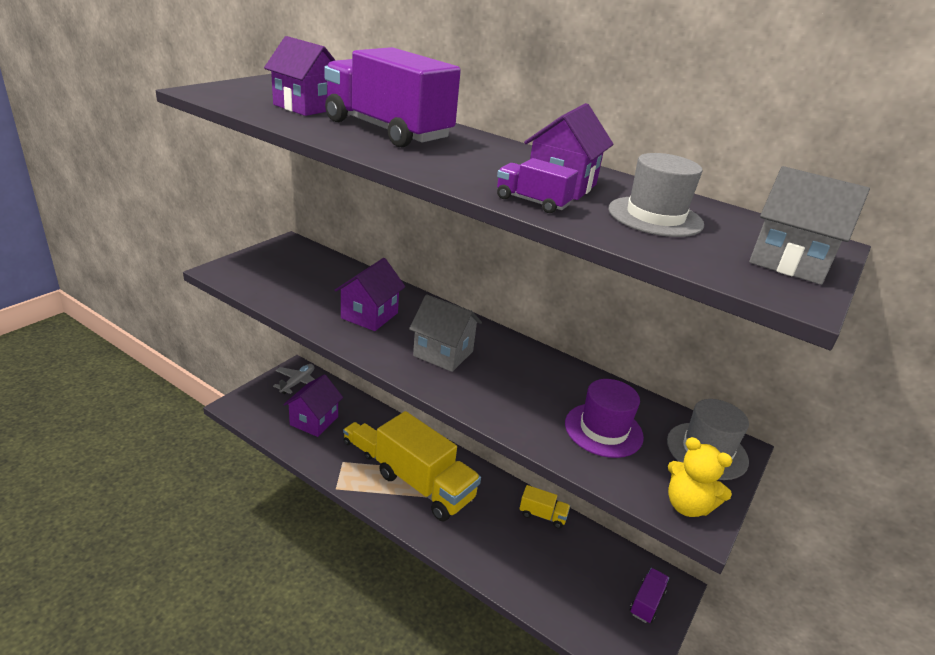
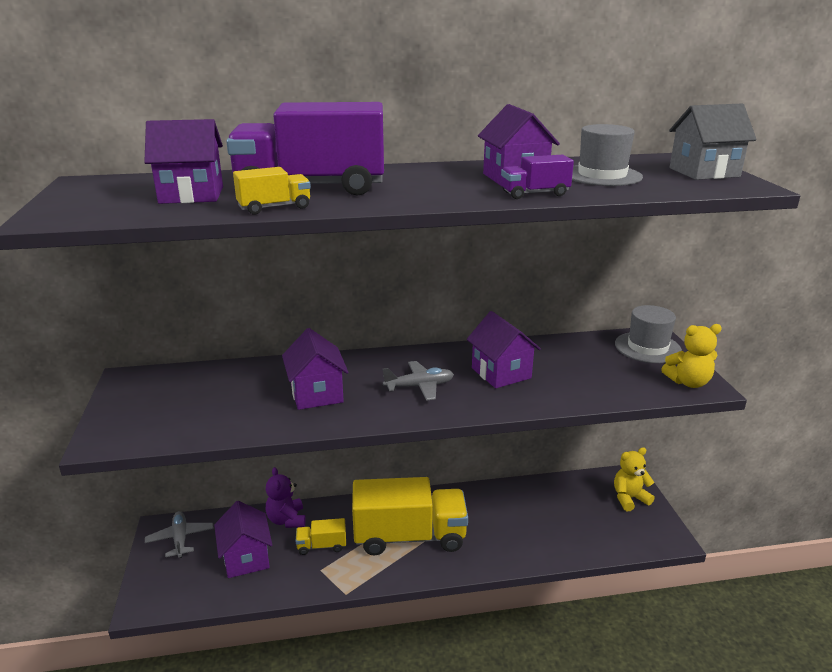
camera: 40 degrees left, 5 degrees down
grey house [409,294,482,372] -> grey plane [383,361,454,401]
yellow truck [519,485,570,529] -> yellow truck moved to [233,167,311,215]
purple hat [565,379,644,458] -> none
purple truck [630,568,669,623] -> yellow teddy bear [614,447,655,511]
none -> purple teddy bear [266,467,306,528]
none -> purple house [467,311,541,388]

